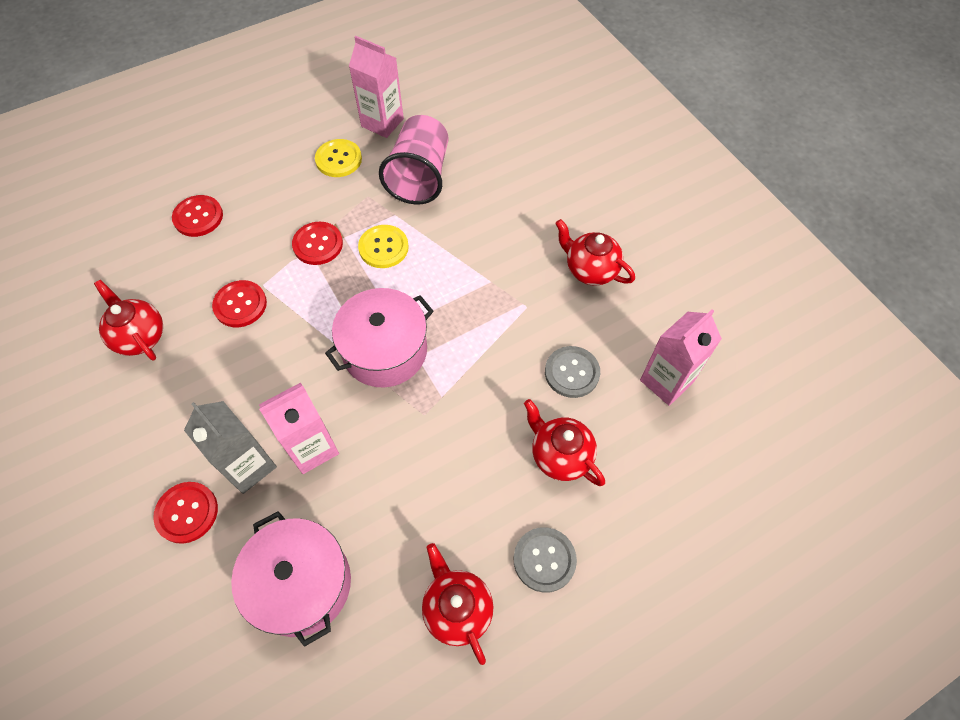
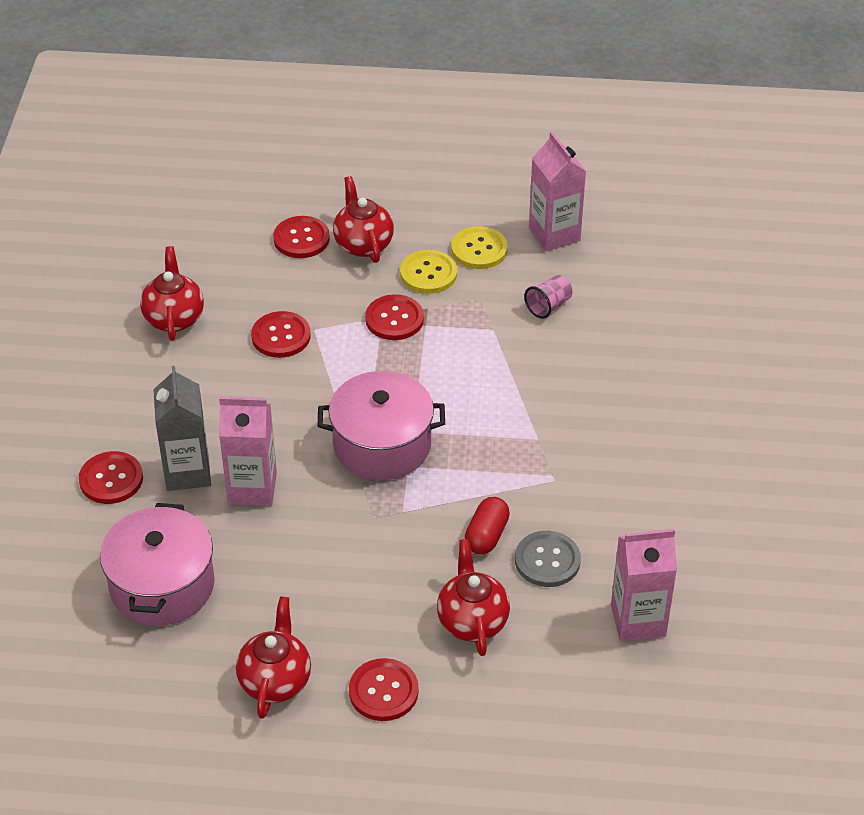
camera: 35 degrees right, 15 degrees down
yellow button [358,225,409,268] -> yellow button moved to [400,250,457,294]
pink cup [379,115,448,205] -> pink cup [524,275,573,319], size x0.46
grey button [514,527,577,593] -> red button [349,658,419,721]
red teapot [555,219,635,286] -> red teapot moved to [333,176,394,263]
none -> red capsule [464,497,510,554]

